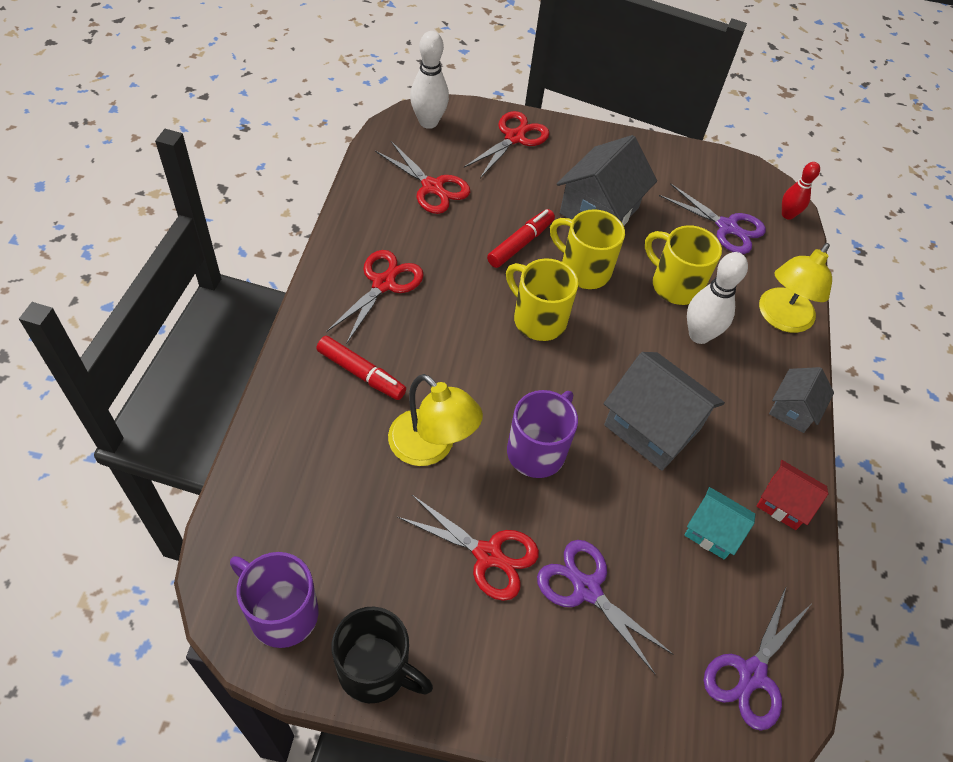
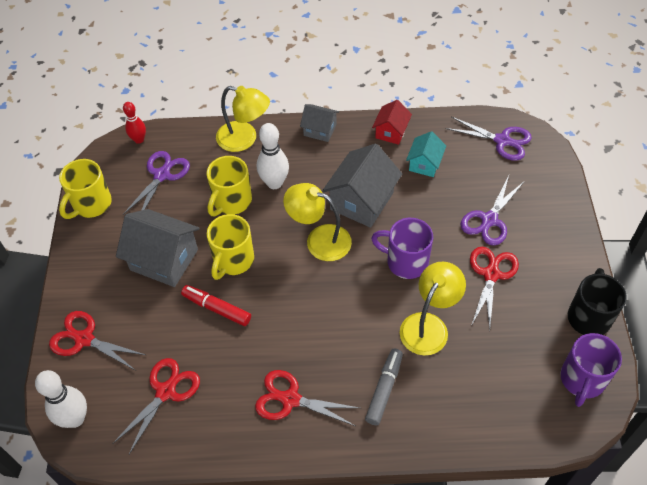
camera: 95 degrees left, 0 degrees up
red marker [316,336,406,400] -> grey marker [365,349,403,426]
yellow mug [506,258,578,341] -> yellow mug moved to [59,159,112,219]
none -> yellow lamp [283,183,352,261]

